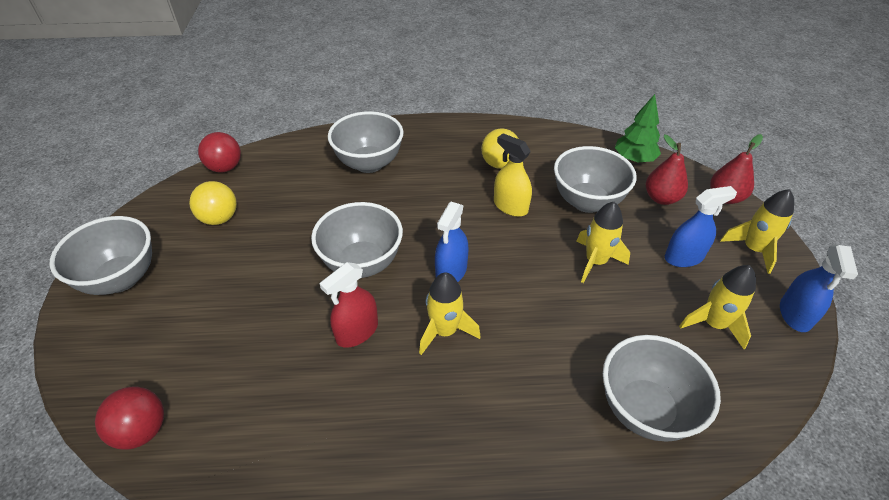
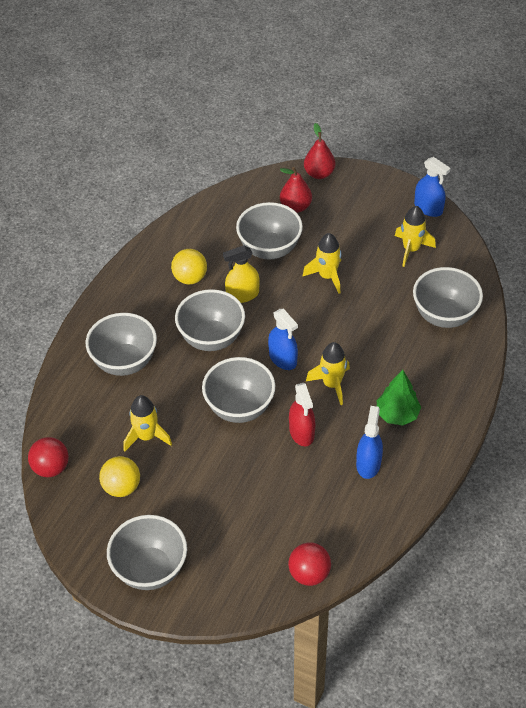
camera: 60 degrees left, 5 degrees up
green tree [615,94,661,163] -> green tree moved to [377,370,421,426]
blue spray bottle [665,186,737,267] -> blue spray bottle moved to [356,406,383,479]
yellow rocket [720,189,794,274] -> yellow rocket moved to [124,395,172,451]
none -> grey bowl [175,289,245,351]

